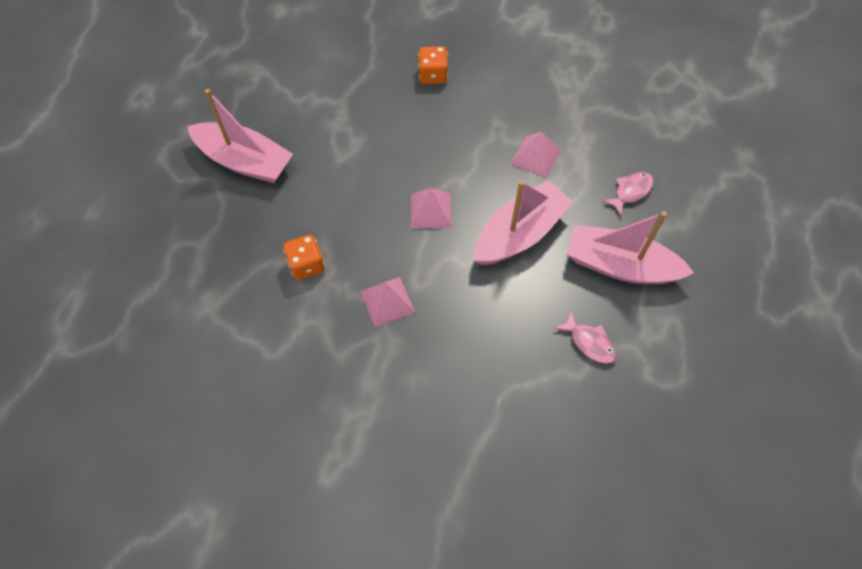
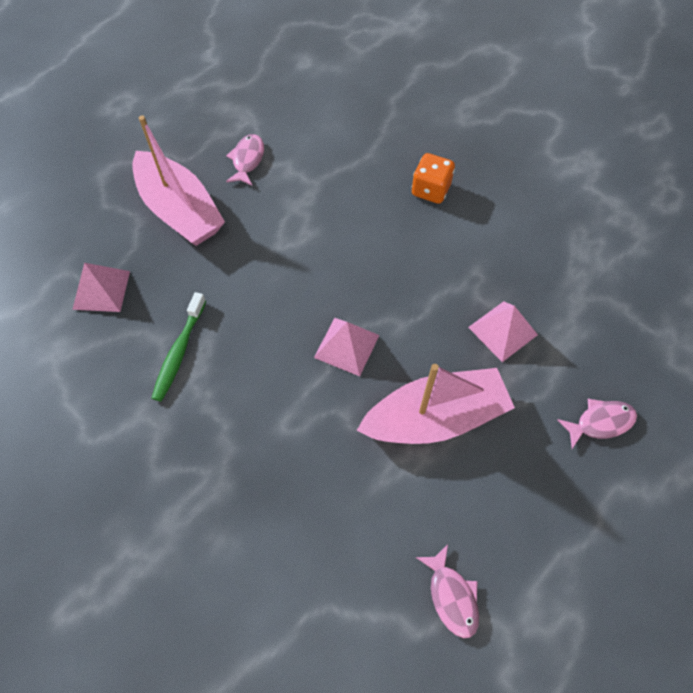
camera: 25 degrees right, 0 degrees up
orange dice [283,235,325,280] -> green toothbrush [152,292,206,401]
pink pyramid [361,277,415,327] -> pink pyramid moved to [72,263,130,312]
pink boat [567,211,694,284] -> none
none -> pink fish [226,134,264,186]

